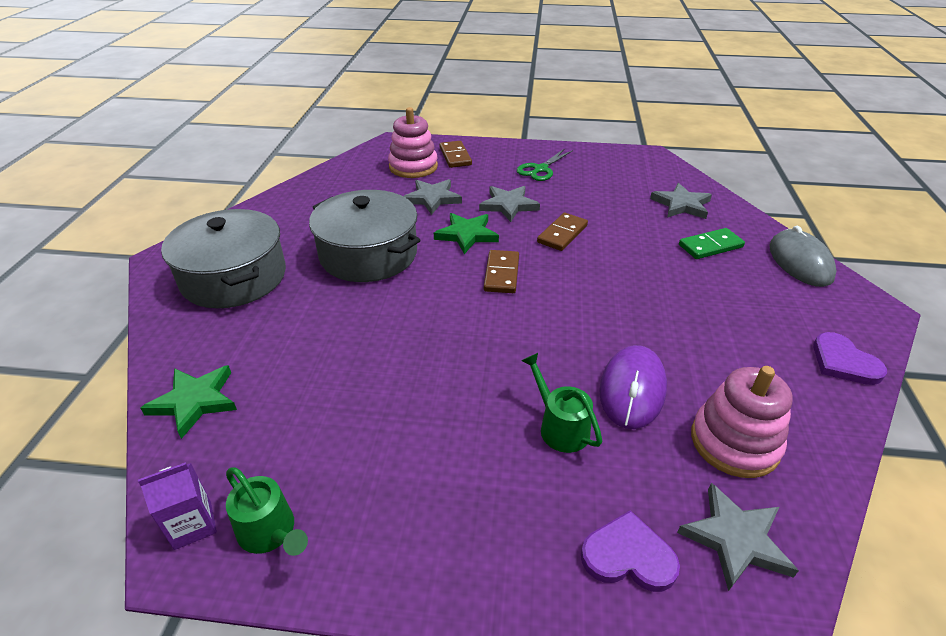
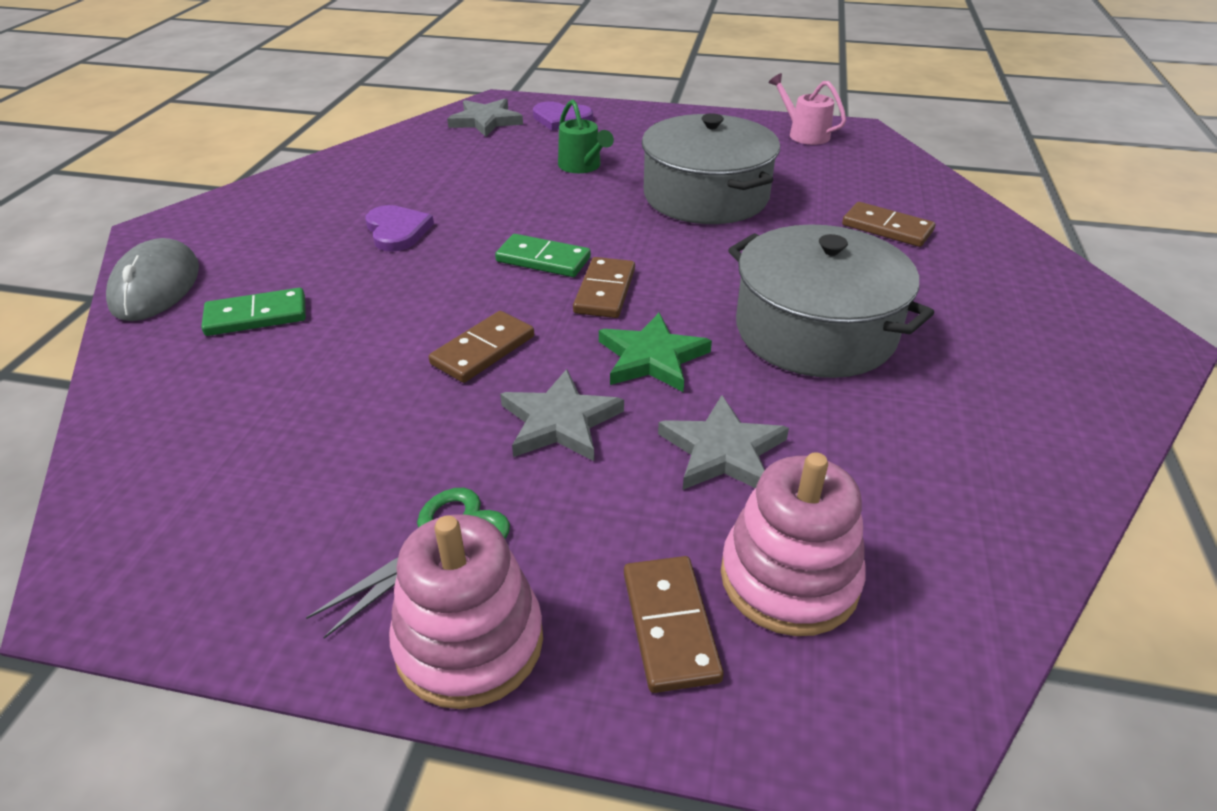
camera: 175 degrees left, 0 degrees up
purple carton [138,462,217,550] -> none
green star [140,365,237,439] -> none
grey pot [161,209,286,308] -> grey pot moved to [642,113,780,224]
green watering can [226,467,308,556] -> pink watering can [768,73,846,145]
purple mouse [599,345,667,429] -> none
grey star [650,183,712,219] -> none
pink stacking toy [691,366,793,478] -> pink stacking toy moved to [389,514,543,709]
purple heart [813,332,887,385] -> purple heart moved to [365,205,434,252]
none -> green domino [495,234,591,277]
none -> brown domino [842,202,935,247]

